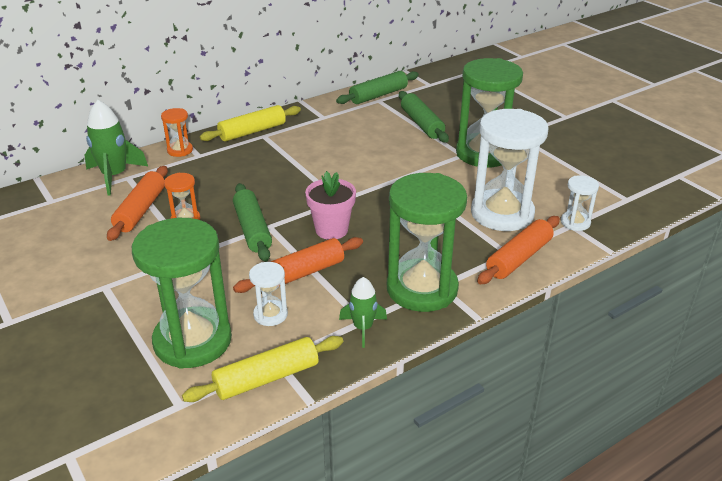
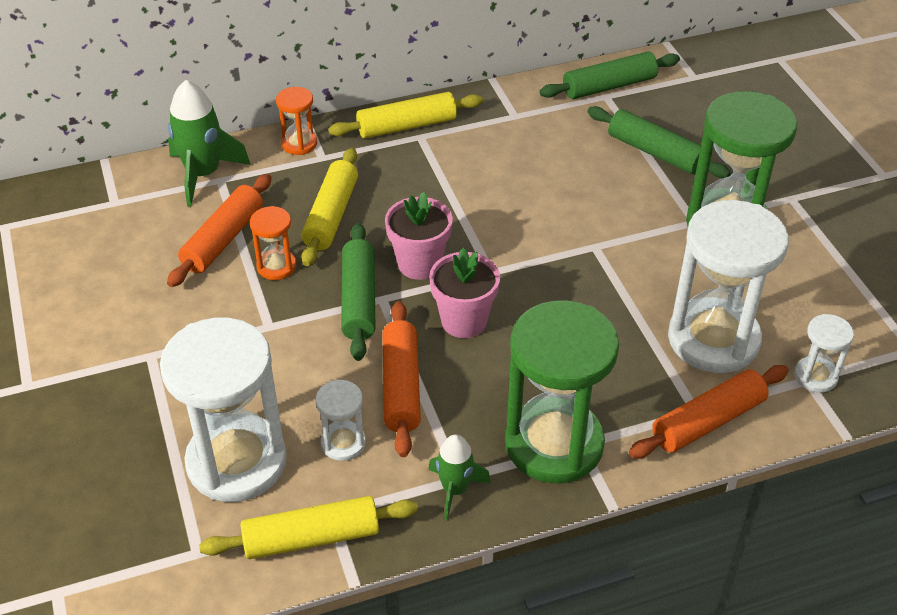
camera: 15 degrees right, 10 degrees up
green hourglass [132,218,232,369] -> white hourglass [160,318,287,502]
orange rolling pin [233,237,363,293] -> orange rolling pin turned 75 degrees counterclockwise [382,301,421,457]
green rolling pin [399,91,449,142] -> green rolling pin turned 45 degrees counterclockwise [587,106,731,178]
none -> yellow rolling pin [301,148,358,266]
none -> pink flower pot [385,192,453,280]

